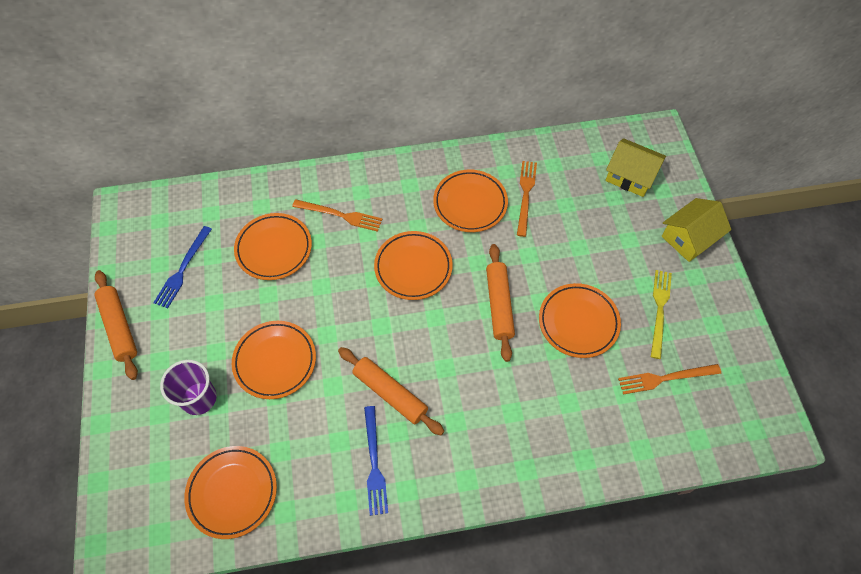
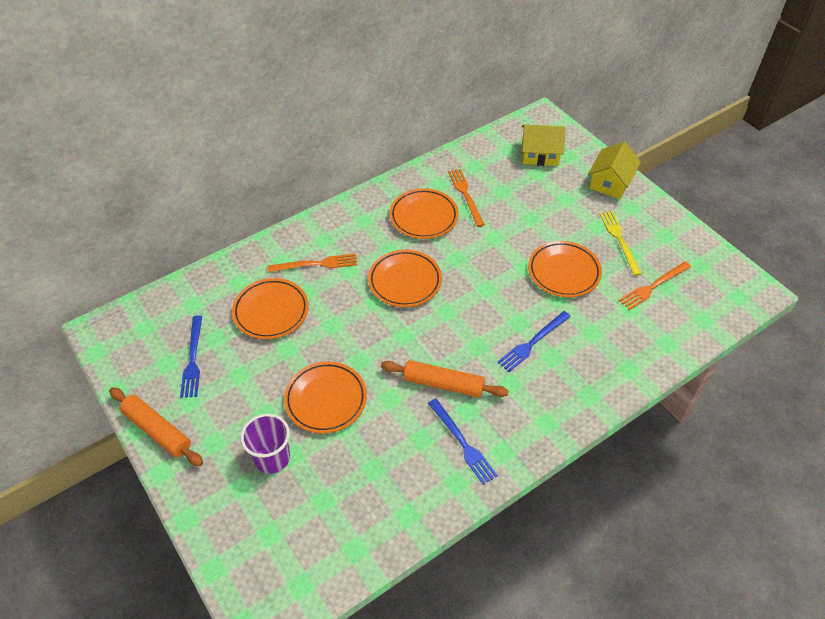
camera: 25 degrees left, 10 degrees down
orange plate [184,446,277,539] -> none
orange rolling pin [486,244,515,362] -> none
none -> blue fork [497,311,571,372]

